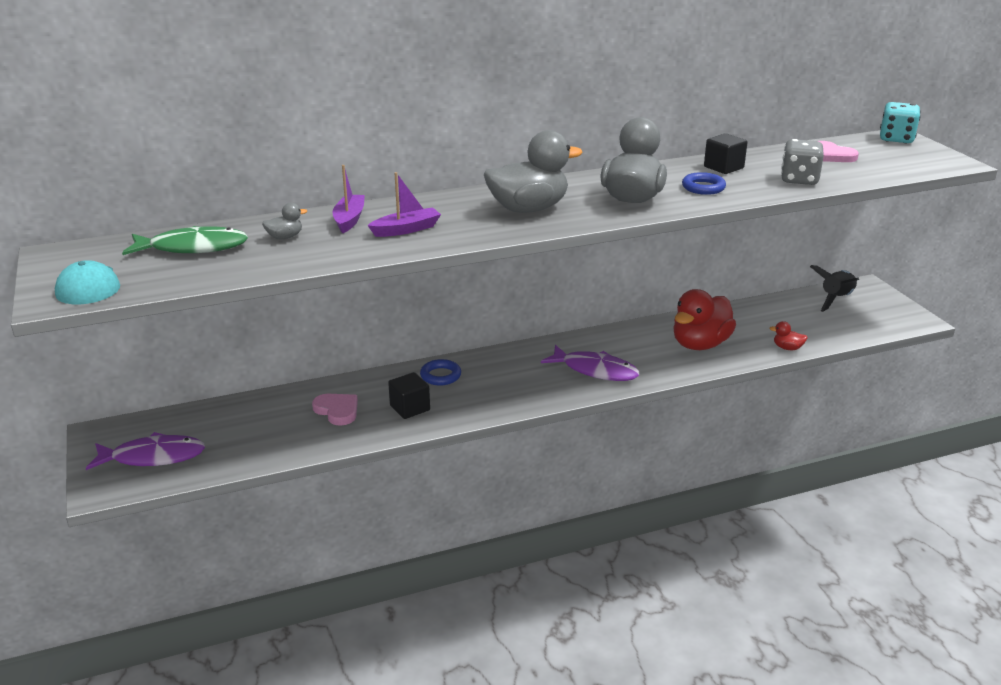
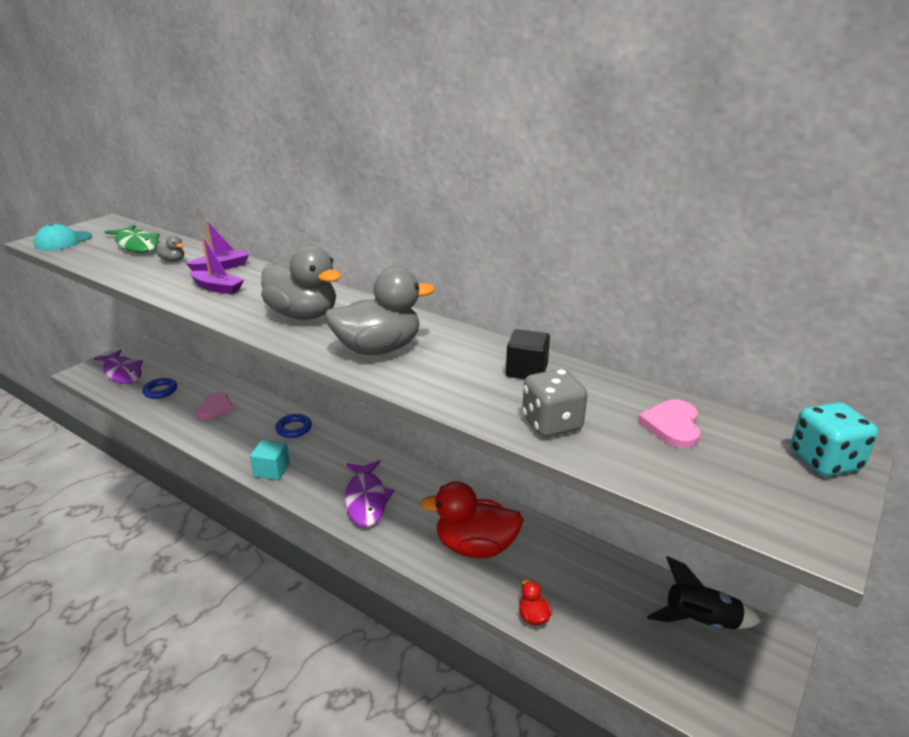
camera: 55 degrees right, 0 degrees up
black cube [388,372,430,419] -> none
blue ring [682,172,726,195] -> blue ring moved to [142,378,177,399]
none -> turquoise cube [250,439,290,480]

